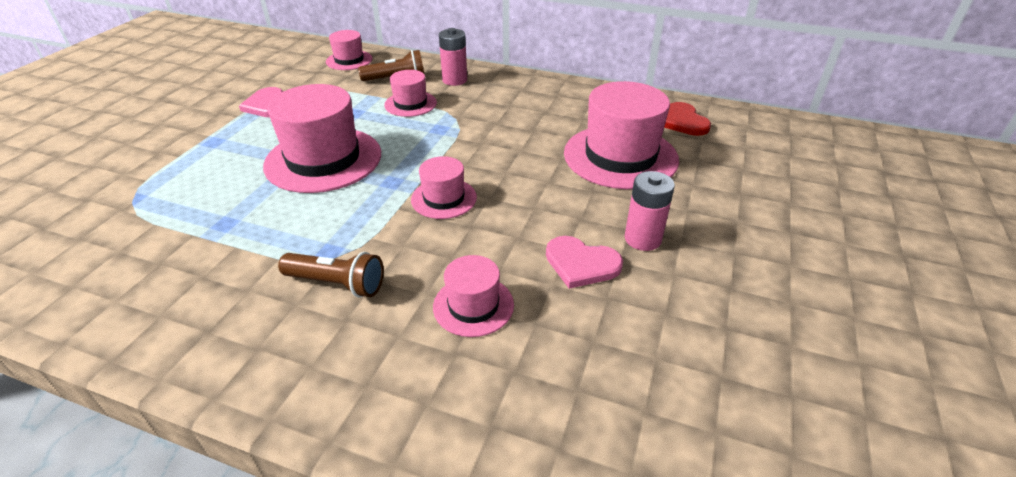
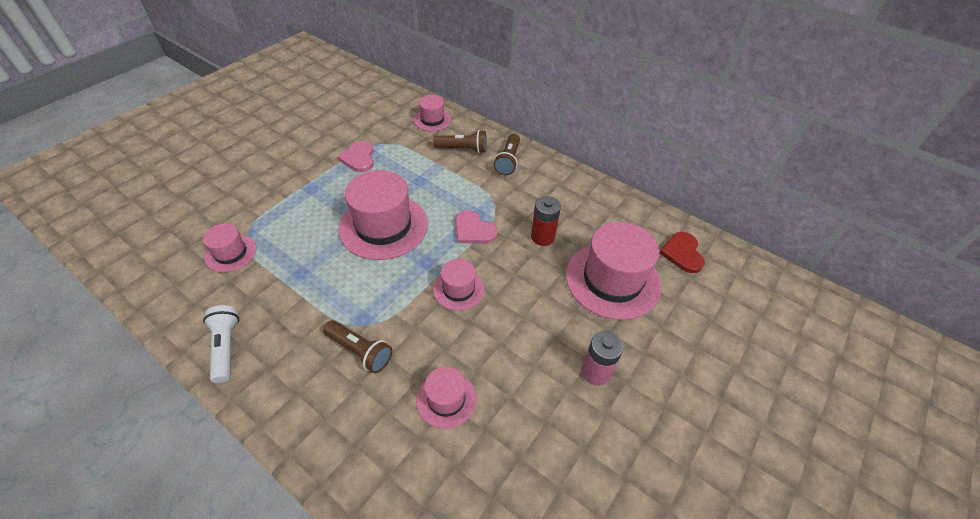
camera: 15 degrees right, 10 degrees up
pink hat [384,70,437,117] -> pink hat moved to [203,223,256,273]
pink battery [439,28,467,86] -> brown flashlight [494,134,520,175]
pink heart [546,236,623,289] -> pink heart moved to [455,210,498,244]
none -> white flashlight [203,305,239,383]
none -> red battery [531,196,561,246]

